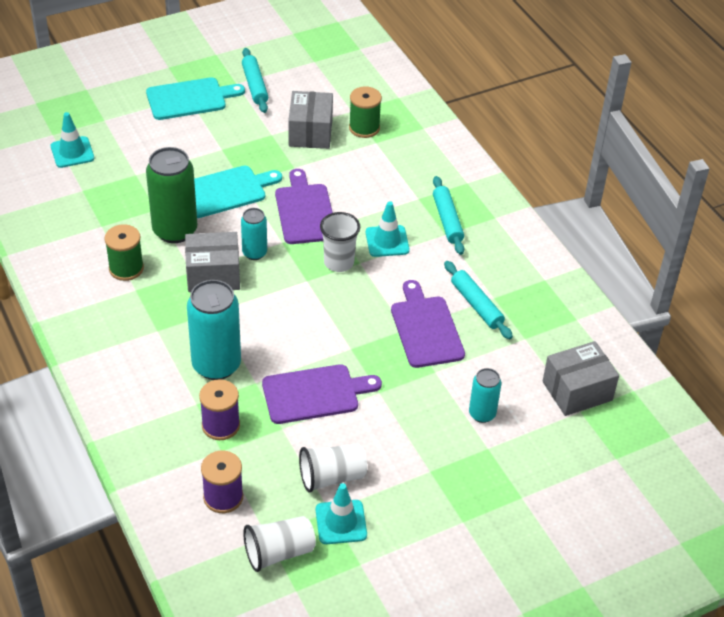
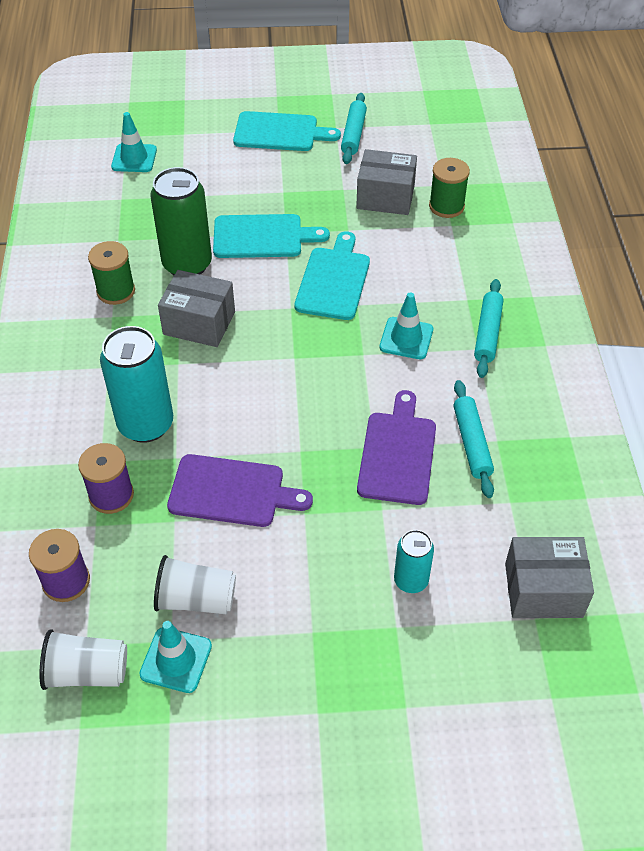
camera: 25 degrees right, 5 degrees up
turquoise can [241,208,267,260] -> none
purple cutting board [275,169,333,244] -> turquoise cutting board [295,231,370,320]
grey box [288,91,333,149] -> grey box turned 75 degrees clockwise [356,149,417,215]
white cup [320,212,360,272] -> none

